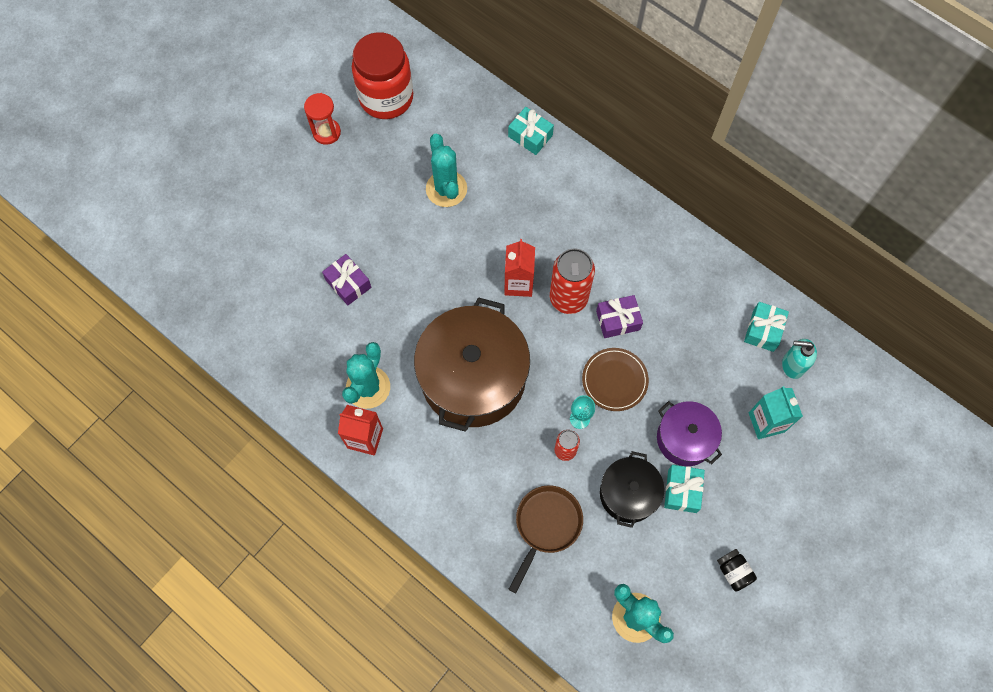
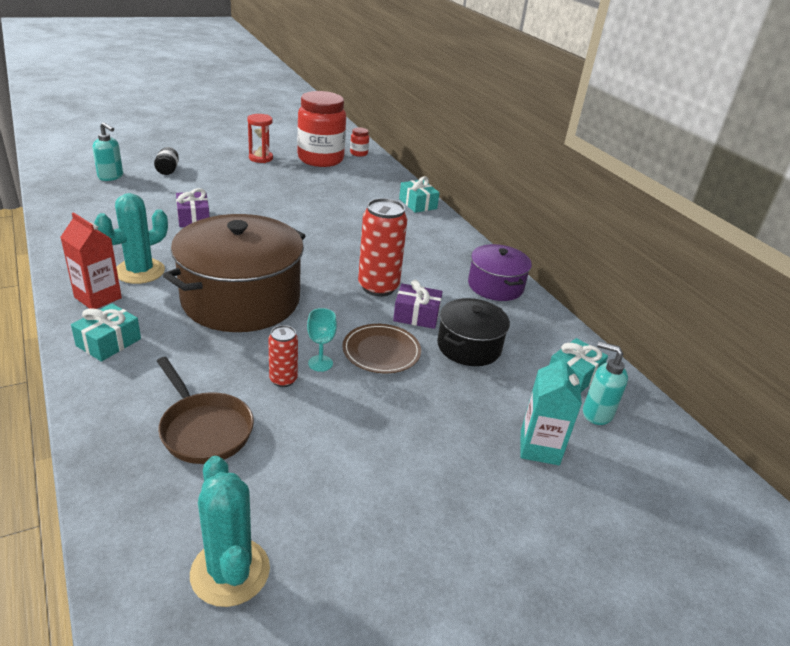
camera: 20 degrees right, 35 degrees down
turquoise cactus [426,134,467,207] -> none
red carton [504,239,535,297] -> none
brown pan [508,485,583,594] -> brown pan turned 90 degrees clockwise [157,357,254,464]
black pot [600,451,665,528] -> black pot moved to [437,298,510,366]
purple pot [657,401,722,466] -> purple pot moved to [468,244,532,301]
turquoise gift [664,465,705,513] -> turquoise gift moved to [71,304,141,362]
black jar [717,549,757,592] -> black jar moved to [154,147,179,175]
none -> turquoise soap dispenser [93,122,123,181]
none -> red jar [350,127,369,157]

